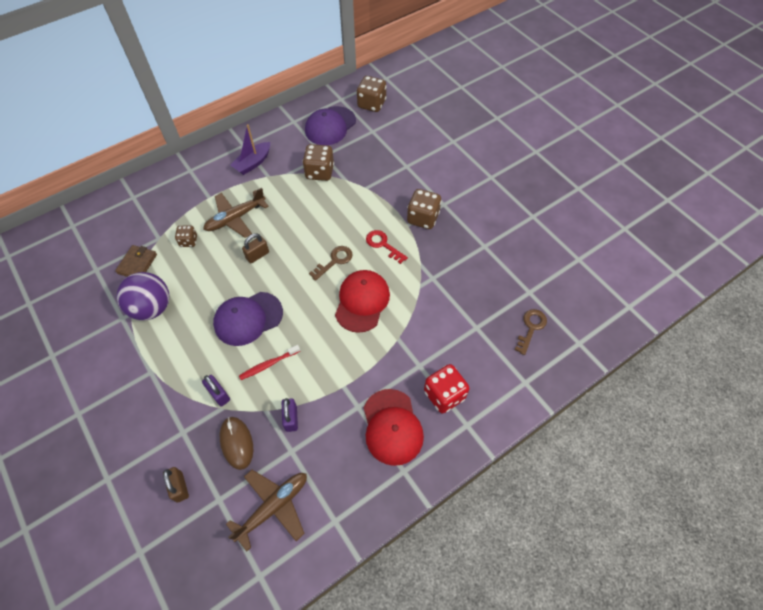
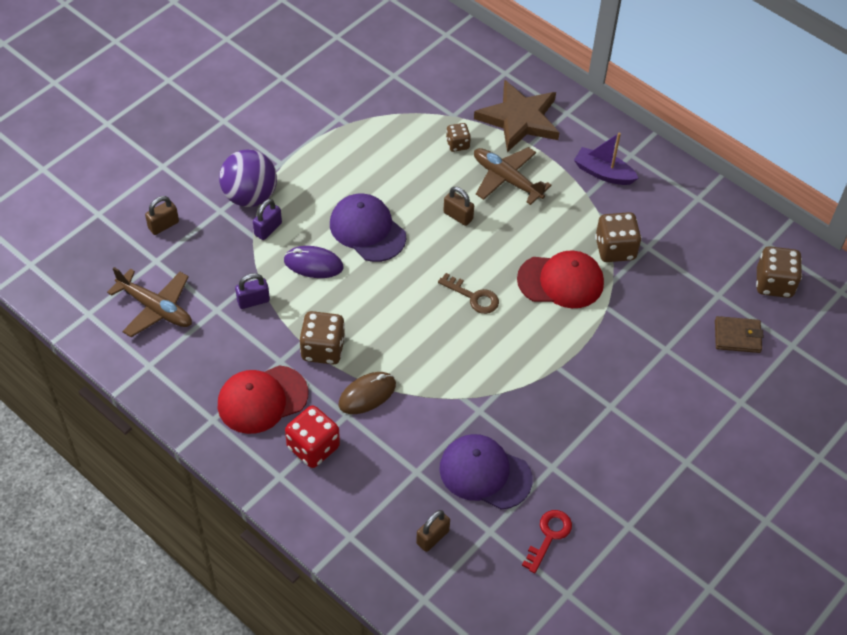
camera: 75 degrees right, 5 degrees down
brown wallet [115,245,157,277] -> brown wallet moved to [715,316,764,353]
purple ball [117,272,169,320] -> purple ball moved to [219,149,277,207]
brown mouse [220,417,253,470] -> brown mouse moved to [338,372,396,414]
red toothbrush [239,345,300,380] -> purple mouse [284,246,343,278]
purple cap [305,106,356,145] -> purple cap moved to [439,434,533,510]
red cap [335,270,390,333] -> red cap moved to [517,250,604,308]
red key [366,230,408,264] -> red key moved to [522,510,572,573]
brown dice [407,189,441,229] -> brown dice moved to [300,311,345,365]
brown key [515,309,547,355] -> brown padlock [416,510,450,552]
none -> brown star [474,80,560,152]

